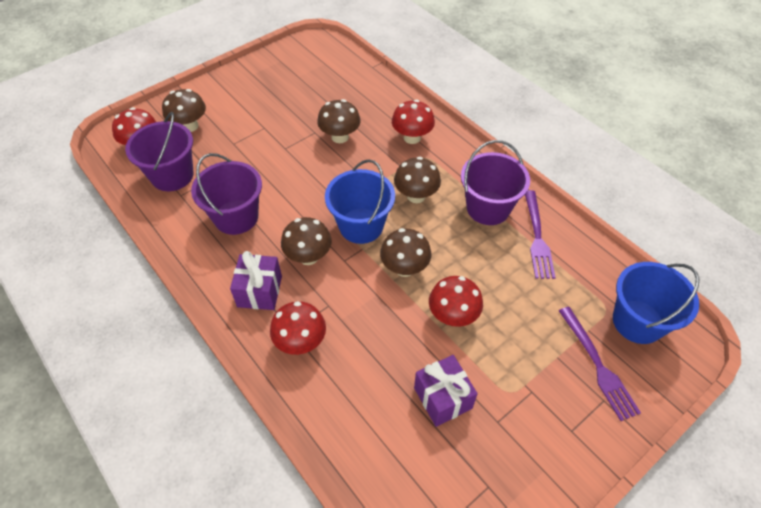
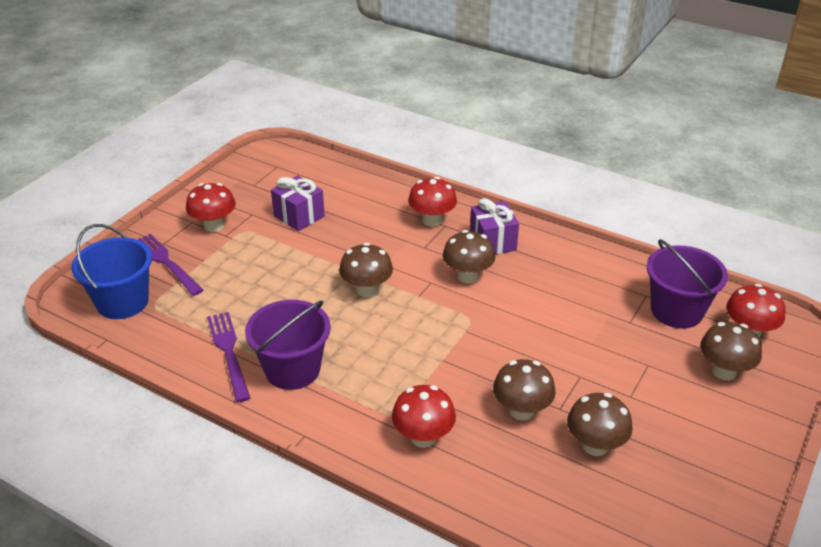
camera: 160 degrees right, 15 degrees down
purple bucket [191,153,262,235] -> none
blue bucket [325,159,395,244] -> none
brown mushroom [394,157,441,203] -> brown mushroom moved to [567,393,633,456]
red mushroom [429,276,483,327] -> red mushroom moved to [186,183,236,232]

